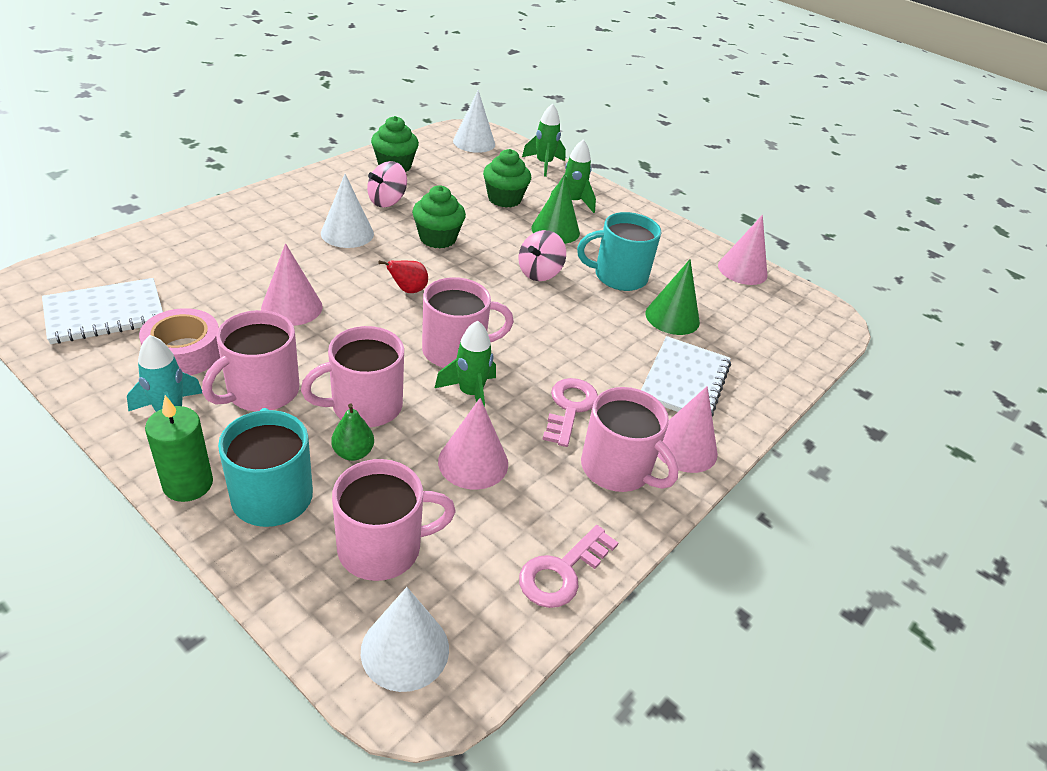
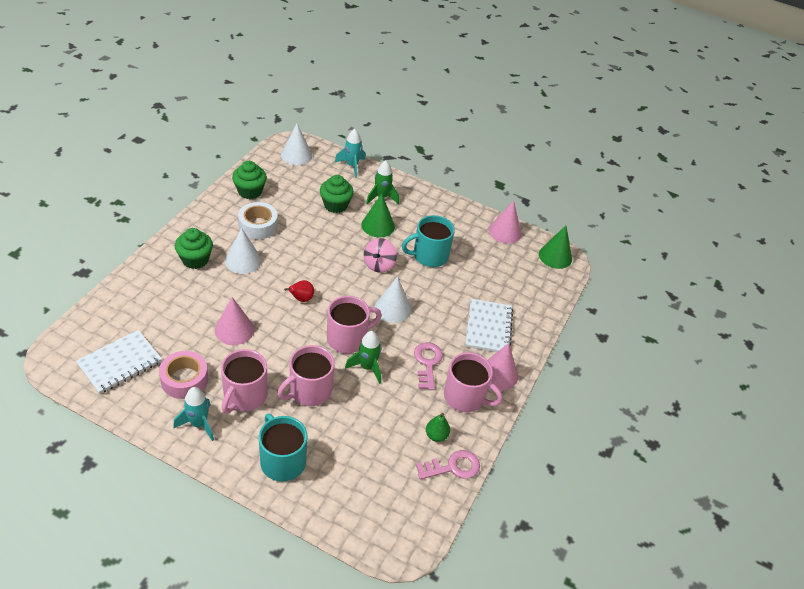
camera: 15 degrees left, 5 degrees up
green candle [145,395,213,502] -> none
green pear [331,403,374,461] -> green pear moved to [426,413,450,442]
pink mug [332,459,456,581] -> none
white cone [361,587,449,692] -> white cone moved to [375,277,411,323]
pink spinning top [367,161,407,208] -> white tape [238,202,278,239]
green cupcake [412,185,466,249] -> green cupcake moved to [175,228,213,269]
pink cone [438,398,508,490] -> none
pink key [519,525,618,608] -> pink key turned 135 degrees counterclockwise [416,450,480,480]
green rocket [522,104,566,177] -> turquoise rocket [335,129,365,178]
green cone [645,259,700,335] -> green cone moved to [539,226,572,269]

